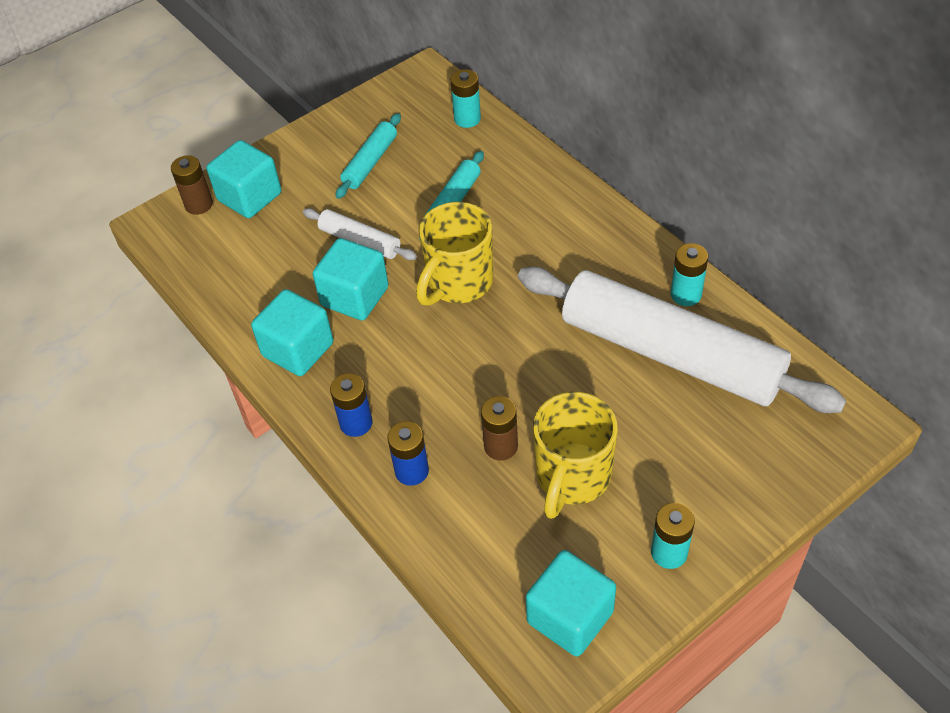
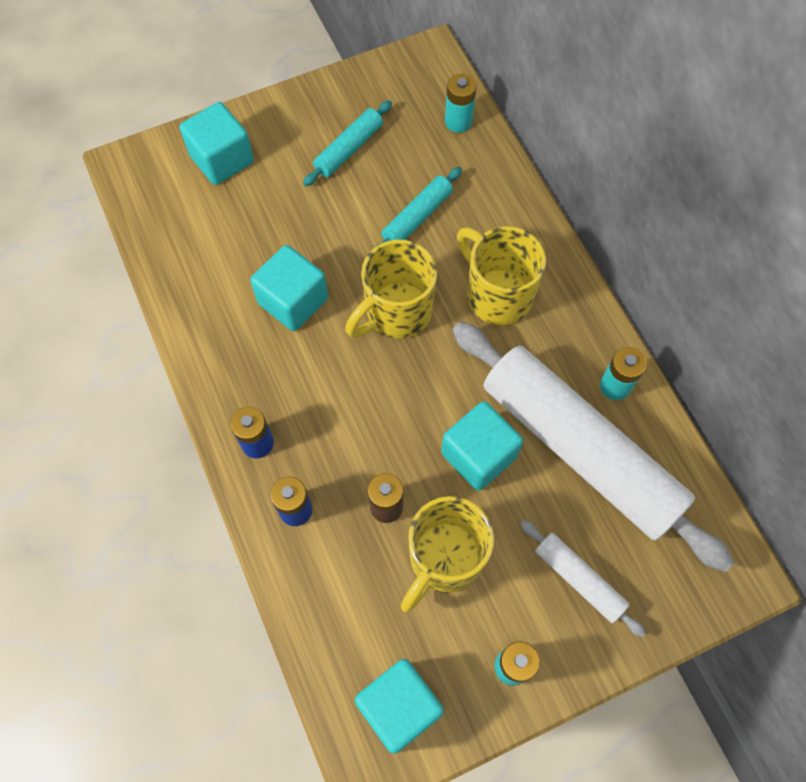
camera: 10 degrees right, 15 degrees up
brown battery [171,155,213,215] -> none
turquoise cube [251,289,333,376] -> turquoise cube moved to [441,401,523,491]
white rolling pin [303,208,417,260] -> white rolling pin moved to [520,520,646,637]
none -> yellow mug [457,226,546,325]

